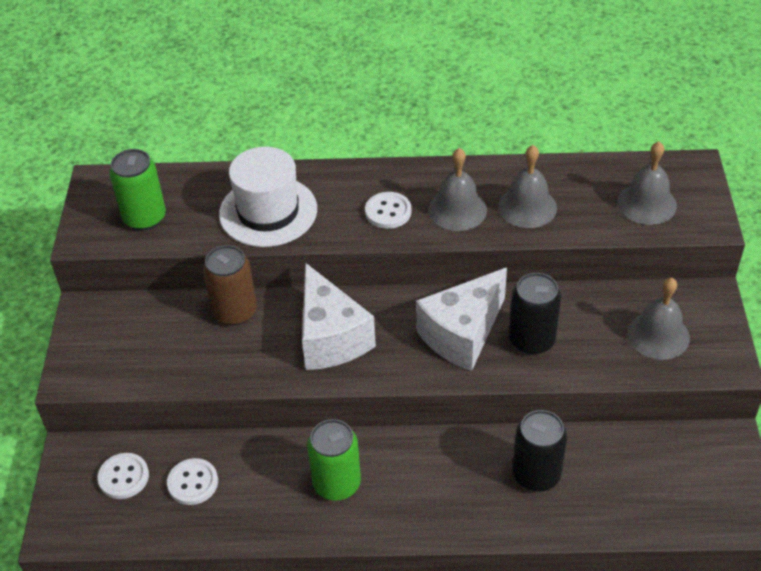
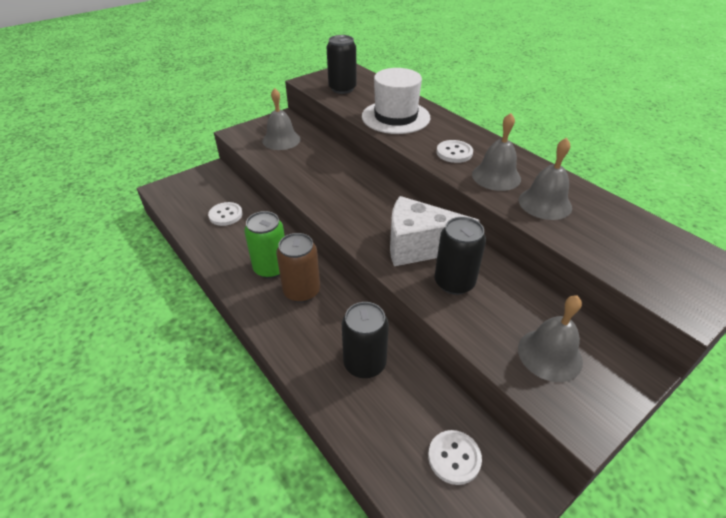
camera: 50 degrees right, 5 degrees down
white button [97,453,149,499] -> white button moved to [428,430,482,485]
green can [109,149,166,230] -> black can [327,35,357,94]
brown can [203,245,257,325] -> brown can moved to [276,233,320,303]
white cheese [302,263,376,370] -> none
grey bell [617,141,677,225] -> grey bell moved to [262,88,301,150]

